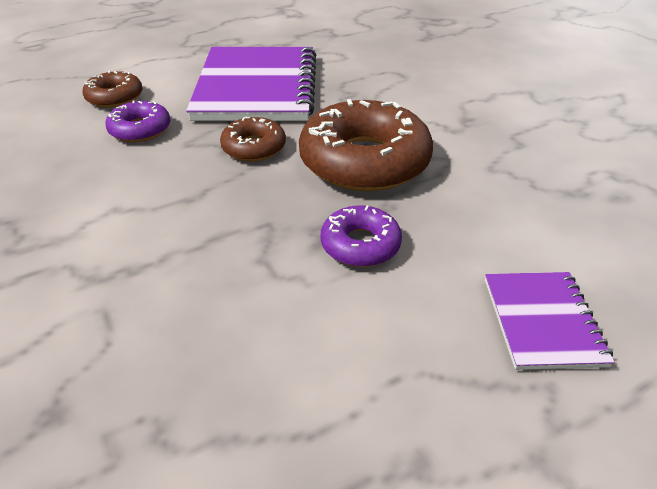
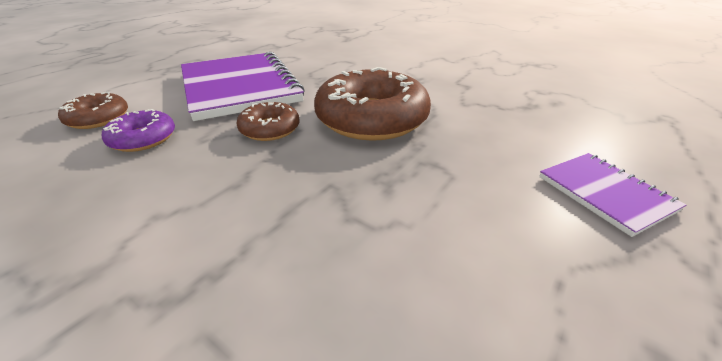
camera: 25 degrees left, 5 degrees down
purple donut [321,205,402,267] -> none

